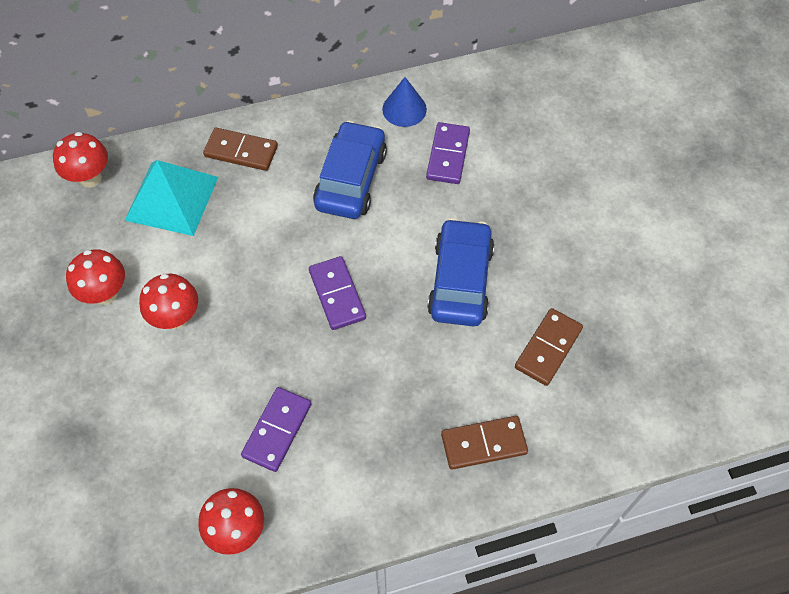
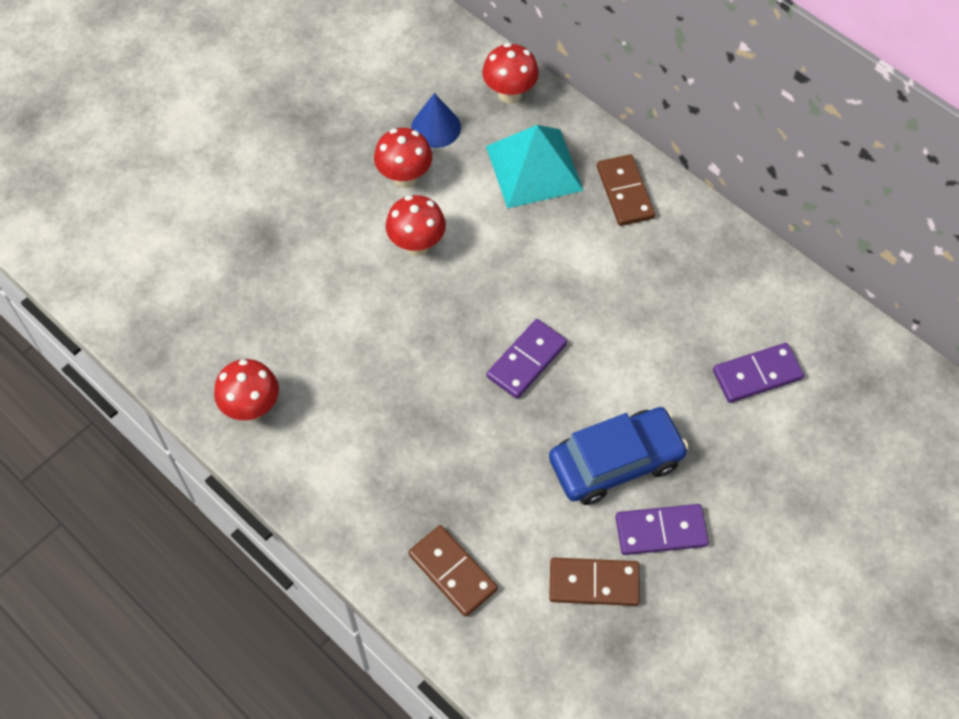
camera: 60 degrees right, 0 degrees up
purple domino [241,387,312,472] -> purple domino moved to [616,504,709,555]
blue car [313,121,387,219] -> none
blue cone [382,77,427,127] -> blue cone moved to [411,93,461,148]

